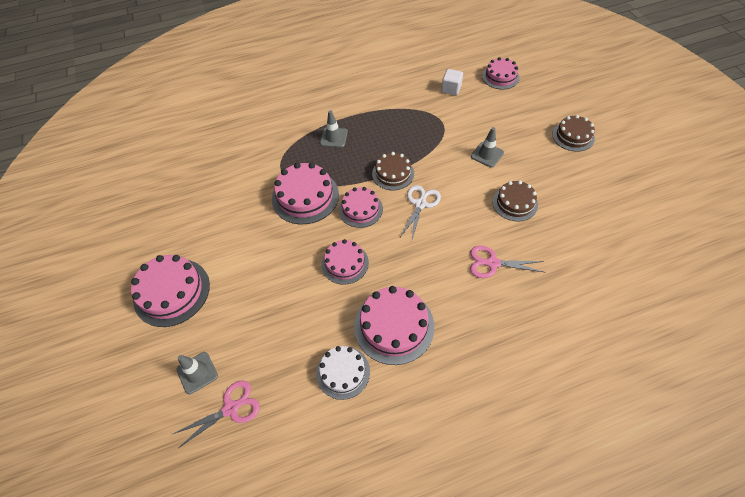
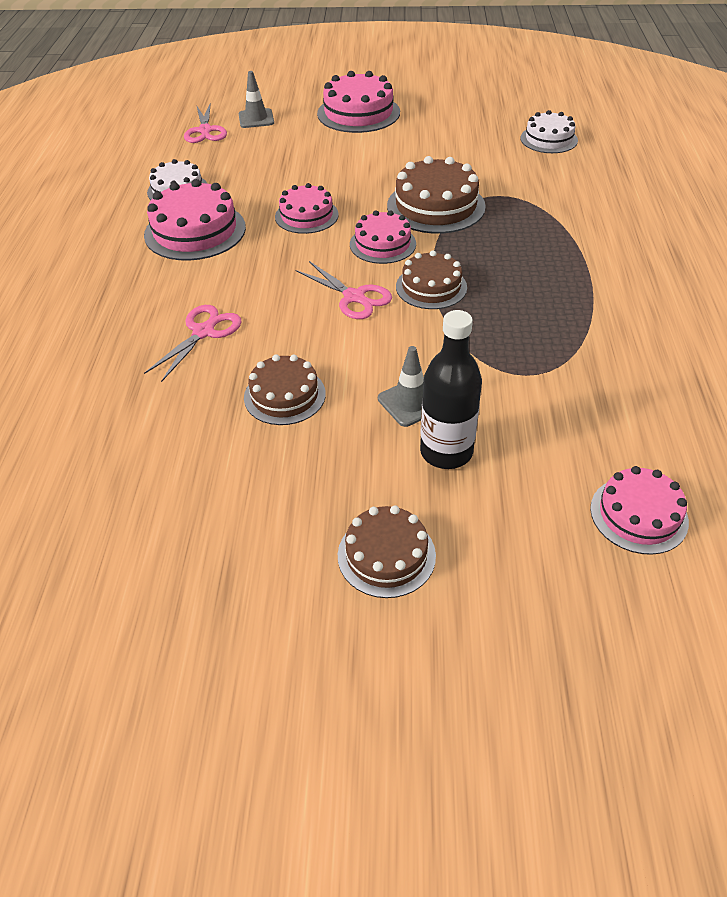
camera: 110 degrees right, 10 degrees down
pink cake [272,163,339,224] -> brown cake [387,156,486,234]
grey traffic cone [320,110,348,148] -> none
white scissors [400,185,441,239] -> pink scissors [296,261,392,319]
white cube [441,69,463,95] -> none
none -> black bottle [420,310,482,469]
none -> white cake [520,110,578,153]

